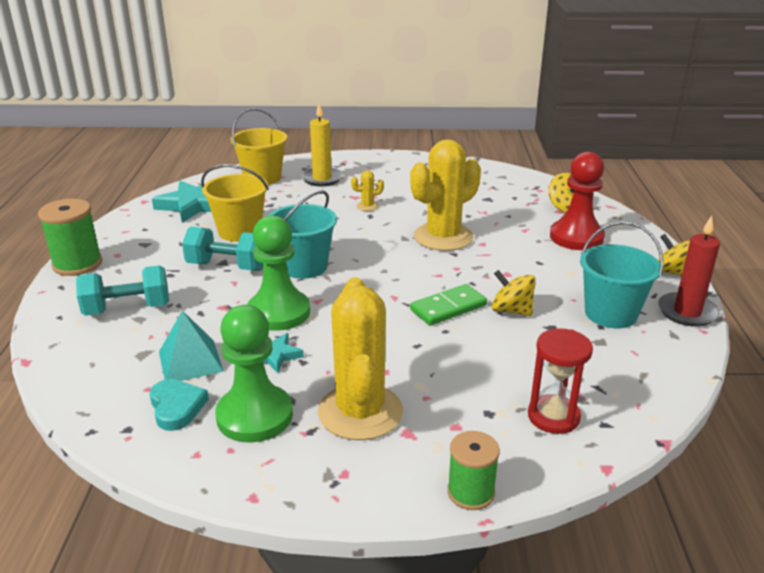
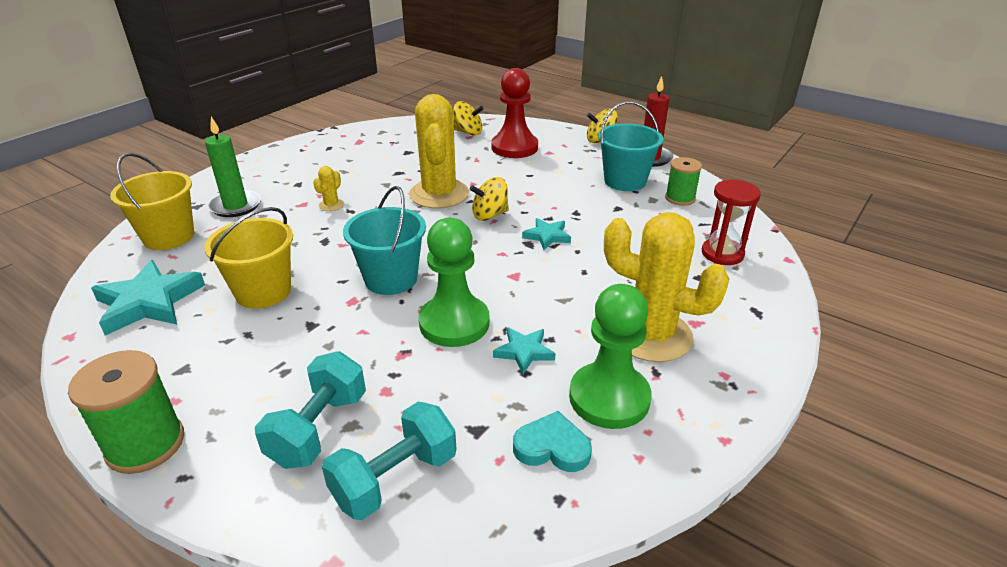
camera: 55 degrees left, 5 degrees up
turquoise pyramid [159,310,224,381] -> none
turquoise dumbbell [182,226,264,271] -> turquoise dumbbell moved to [322,402,456,520]
yellow candle [301,103,343,186] -> green candle [205,117,261,217]
green domino [410,284,487,326] -> turquoise star [522,218,571,250]
green spool [447,431,500,510] -> green spool moved to [665,157,702,206]
yellow spinning top [492,270,536,316] -> yellow spinning top moved to [470,177,509,221]

